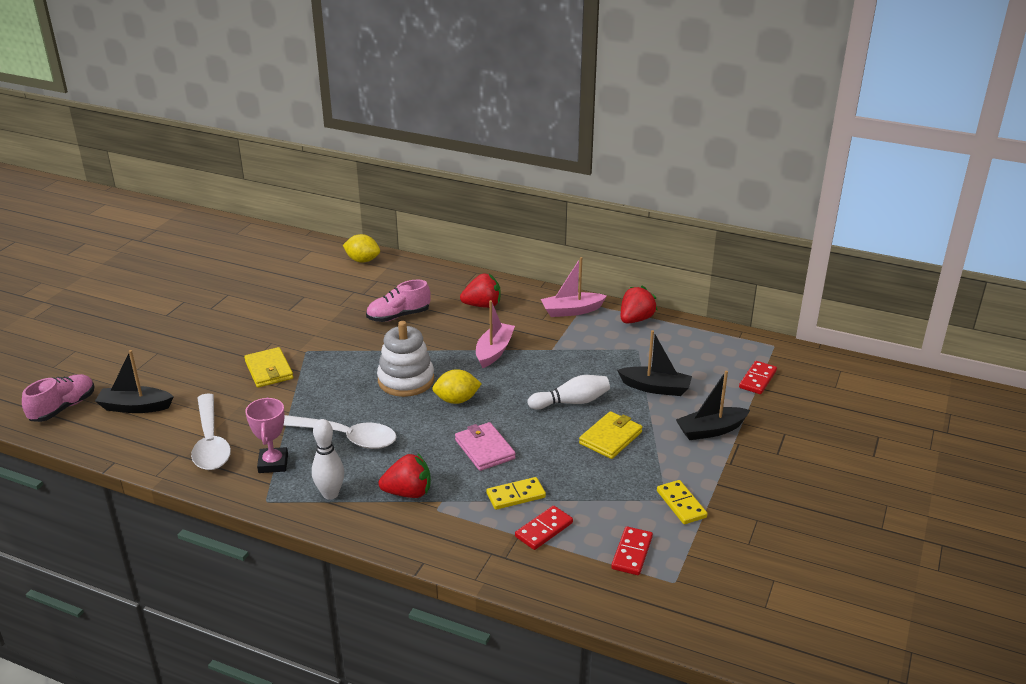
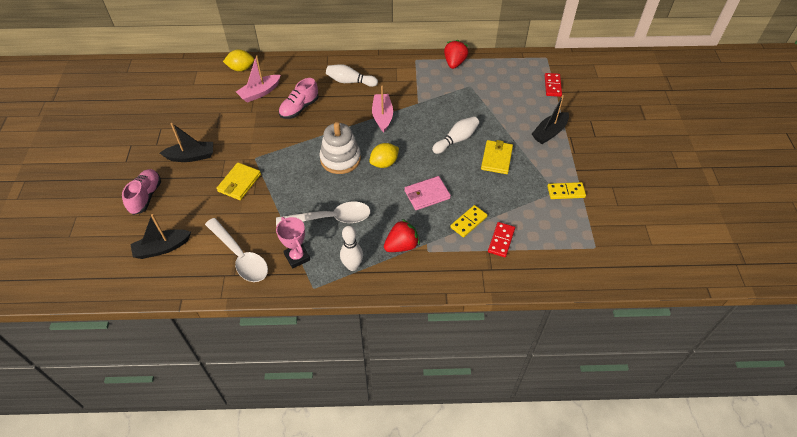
camera: 25 degrees left, 20 degrees up
pink shoe [22,374,95,422] -> pink shoe moved to [122,169,161,215]
yellow wallet [244,347,293,387] -> yellow wallet turned 75 degrees clockwise [216,162,261,200]
pink wallet [455,422,516,471] -> pink wallet turned 60 degrees counterclockwise [405,176,451,210]
red strawberry [460,274,501,308] -> white bowling pin [326,64,378,87]
pink boat [541,257,607,317] -> pink boat moved to [236,55,281,103]
red domino [611,526,653,575] -> none
black boat [617,330,692,396] -> black boat moved to [160,123,213,162]
yellow domino [657,480,707,524] -> yellow domino turned 45 degrees counterclockwise [547,182,586,199]

